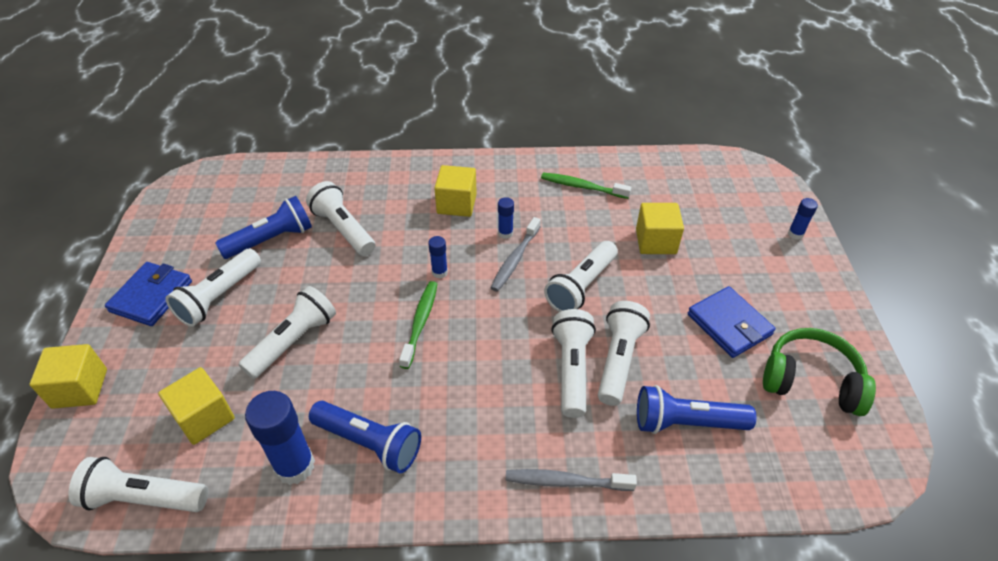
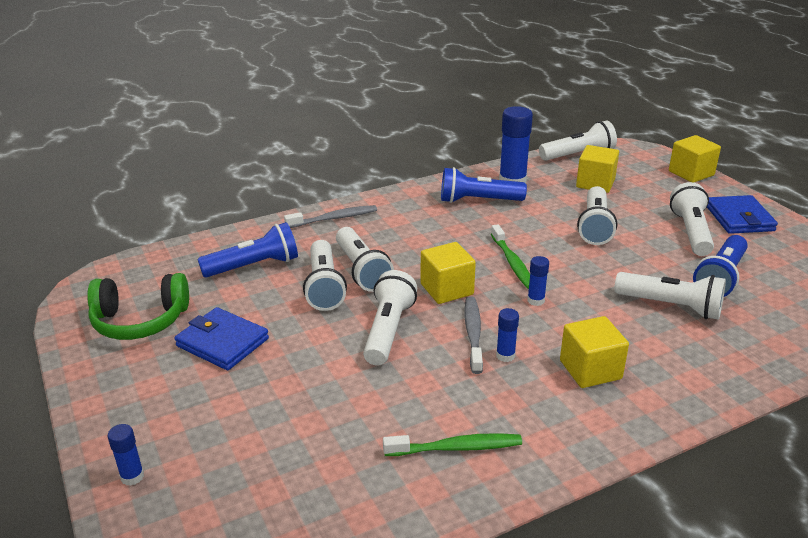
camera: 155 degrees right, 15 degrees down
yellow cube [636,203,684,254] -> yellow cube moved to [421,242,476,304]

